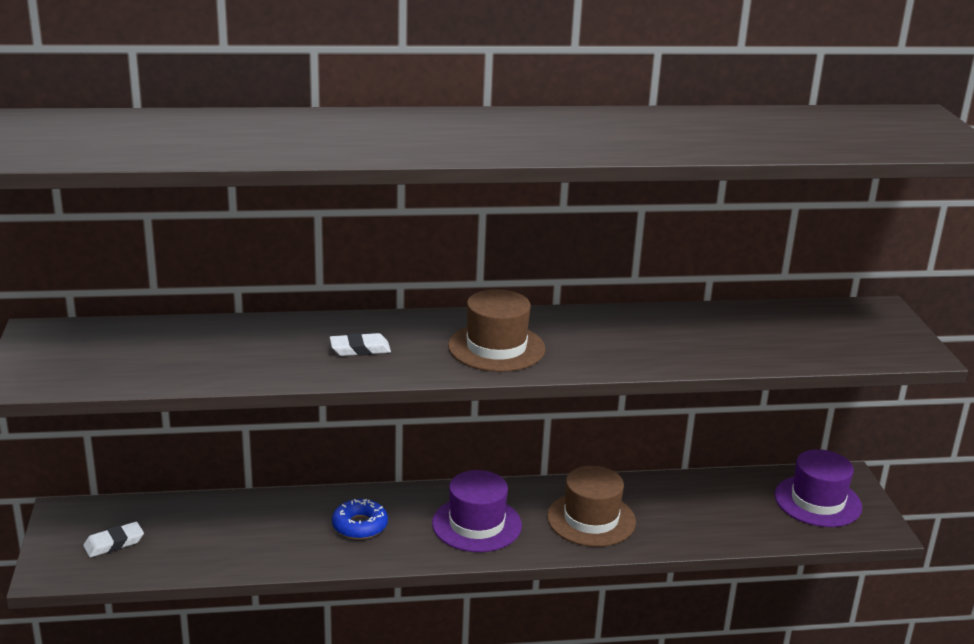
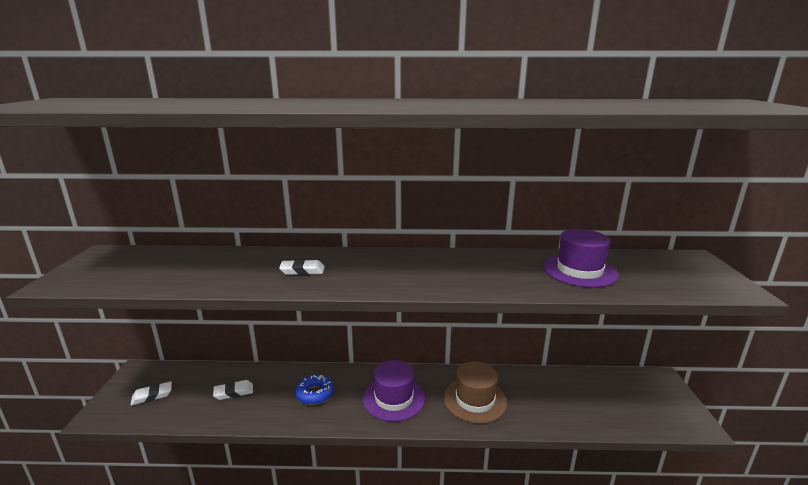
camera: 10 degrees right, 5 degrees down
brown hat [448,289,545,372] -> none
purple hat [775,449,862,527] -> purple hat moved to [543,229,618,288]
none -> white eraser [213,380,253,400]

